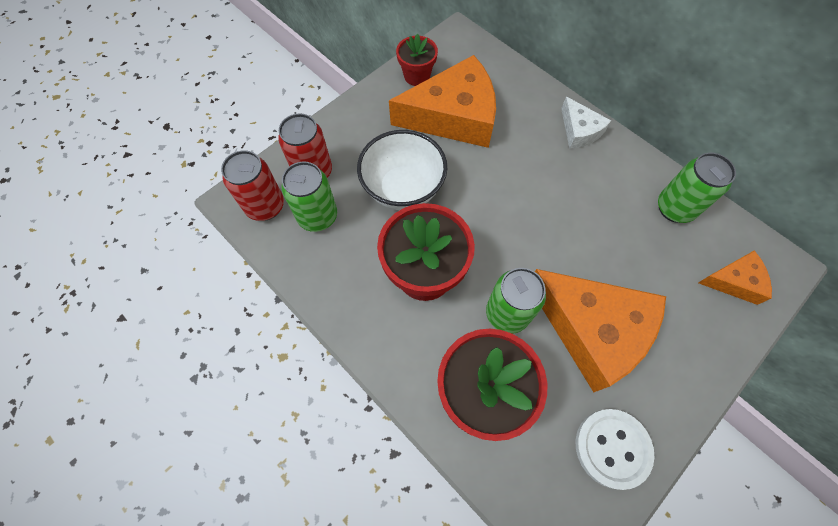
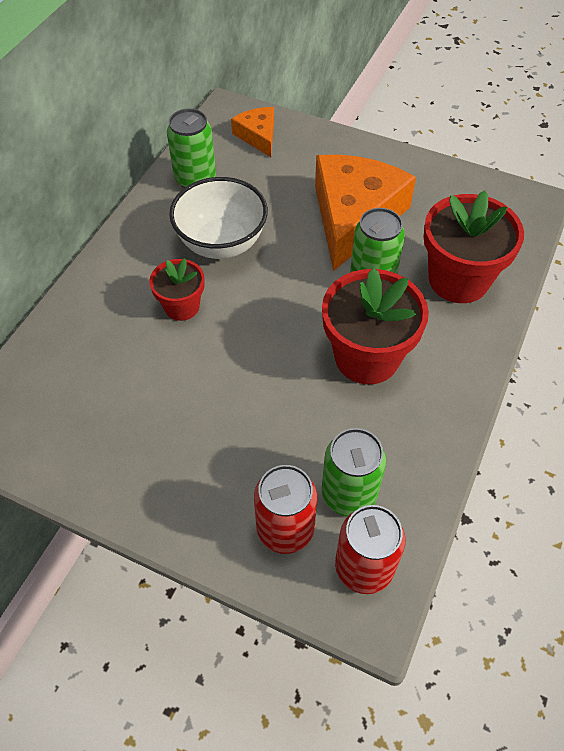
camera: 110 degrees left, 10 degrees down
white bowl [357,130,447,210] -> white bowl moved to [169,177,268,259]
orange cheese [389,55,496,148] -> none
red flower pot [396,34,438,86] -> red flower pot moved to [149,258,205,321]
white cheese [561,97,611,149] -> none
white button [576,409,654,490] -> none

